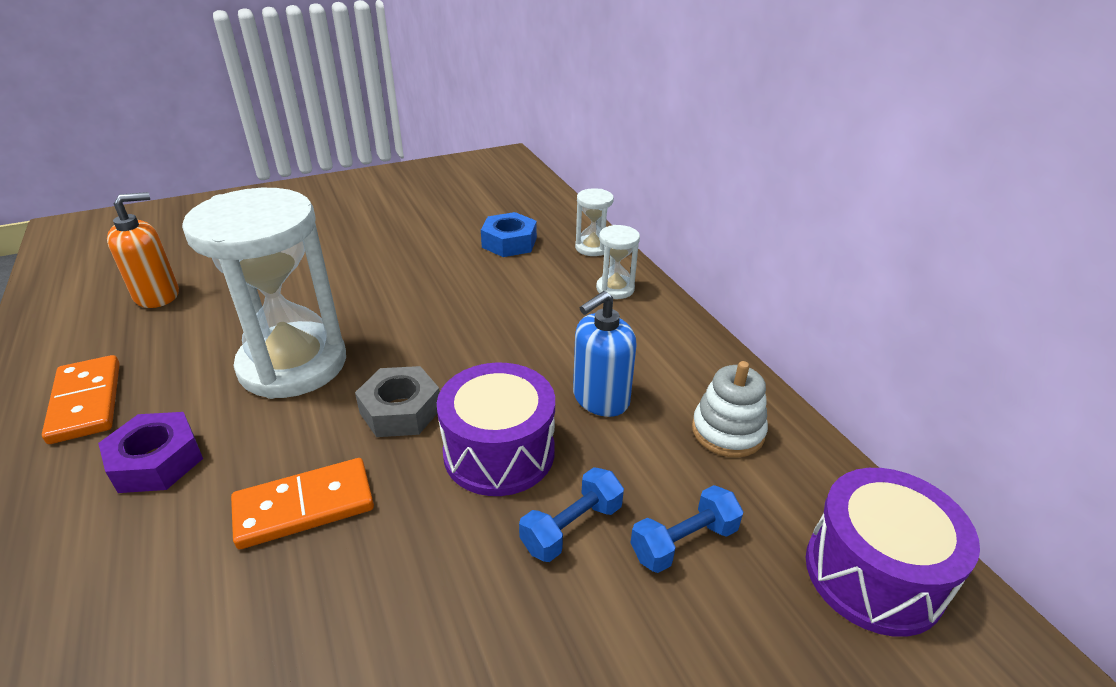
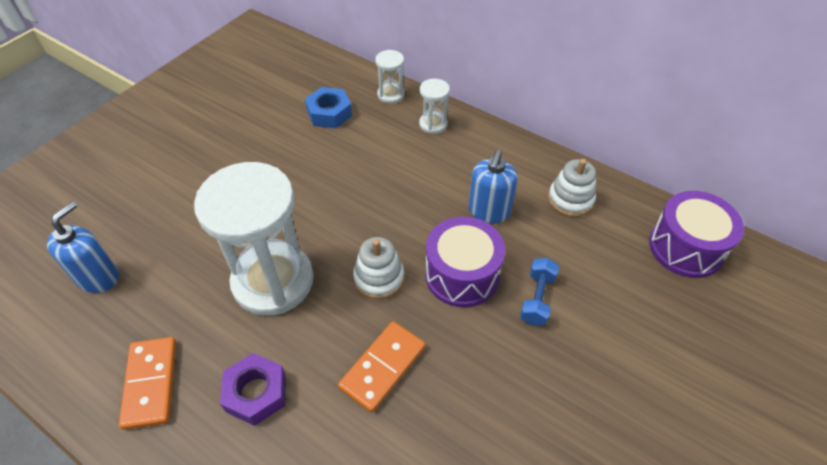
camera: 30 degrees left, 15 degrees up
orange domino [42,355,120,444] -> orange domino turned 45 degrees clockwise [119,337,176,430]
orange soap dispenser [107,192,179,308] -> blue soap dispenser [47,202,119,293]
grey nut [355,366,440,437] -> white stacking toy [353,237,404,299]
blue dumbbell [630,485,743,573] -> none

